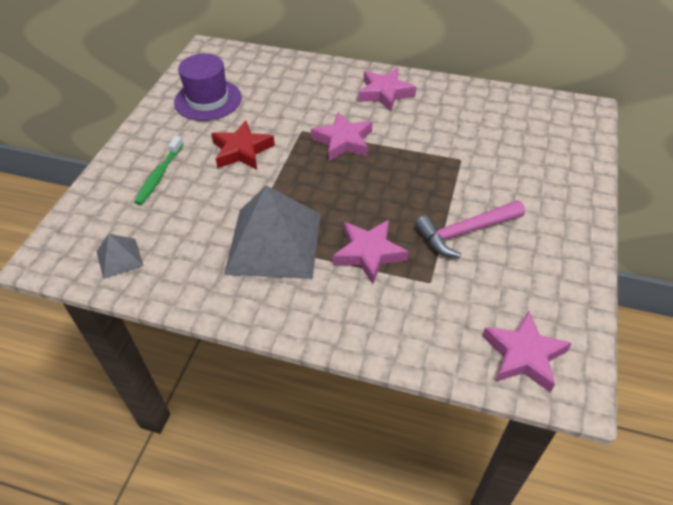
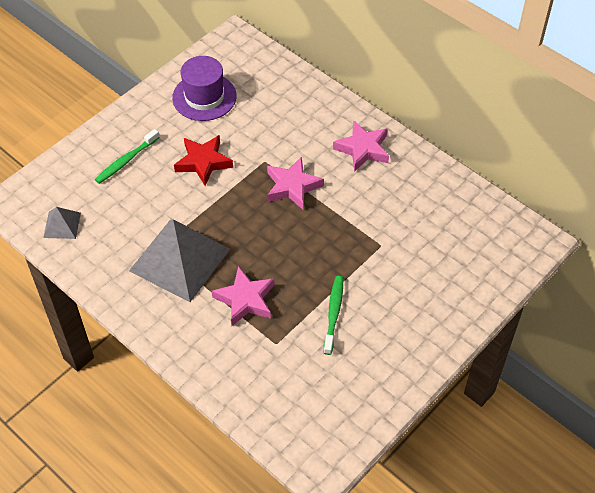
camera: 25 degrees right, 5 degrees up
pink hammer [415,200,525,258] -> green toothbrush [324,276,343,355]
pink star [482,311,572,393] -> none

